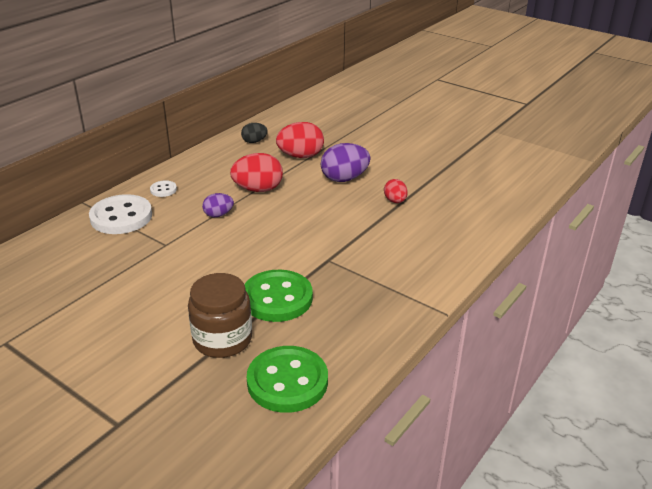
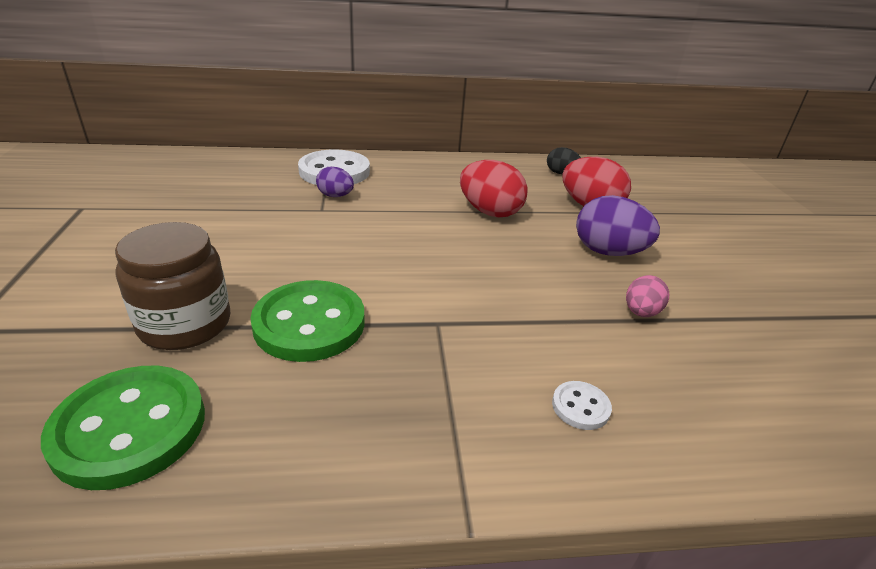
camera: 45 degrees right, 0 degrees up
white button [150,180,177,197] -> white button moved to [552,381,612,430]
purple egg [202,193,234,217] -> purple egg moved to [316,166,354,197]
red egg [384,179,408,203] -> pink egg [626,275,669,317]

